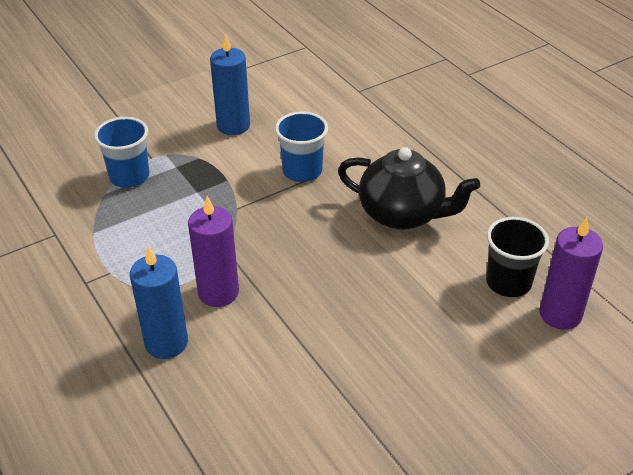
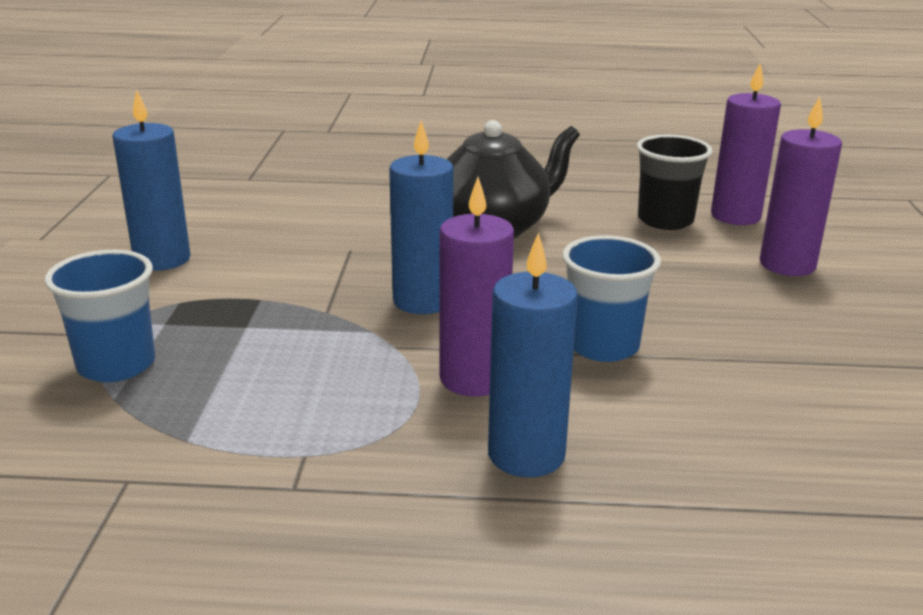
camera: 55 degrees left, 15 degrees down
blue cup [275,111,328,182] -> blue cup moved to [562,235,661,362]
none -> blue candle [389,121,454,314]
none -> purple candle [760,96,842,276]

